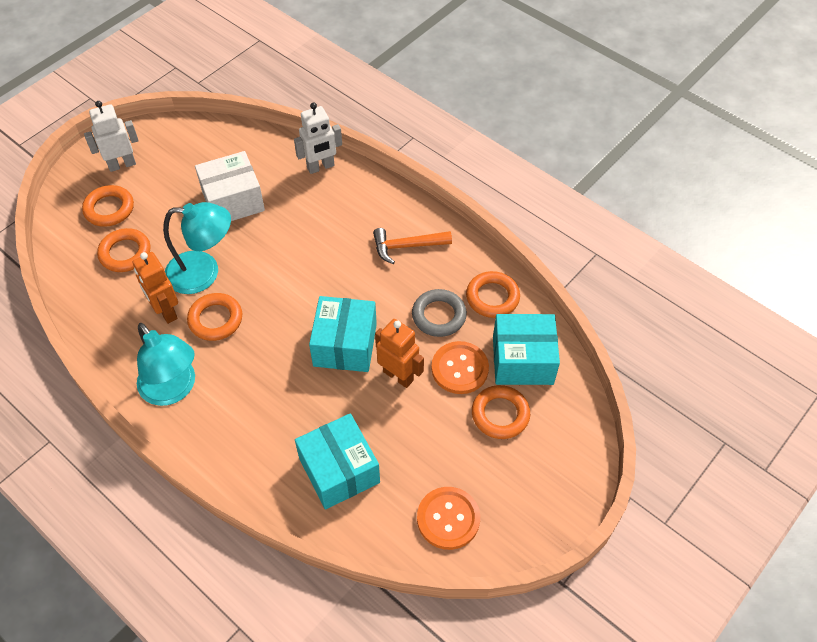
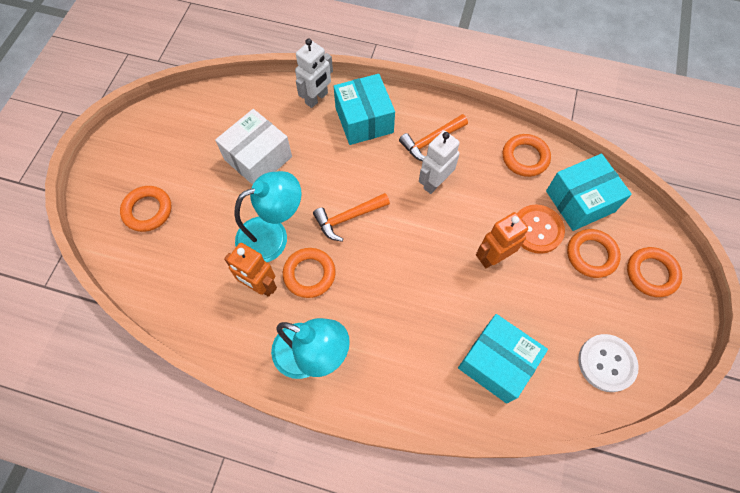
camera: 25 degrees left, 10 degrees up
white robot [84,101,139,172] -> white robot moved to [419,131,460,194]
orange ring [97,228,150,272] -> orange ring moved to [627,247,682,297]
turquoise box [309,296,377,372] -> turquoise box moved to [334,74,395,145]
orange robot [375,319,424,388] -> orange robot turned 45 degrees counterclockwise [476,212,528,268]
grey ring [412,289,467,337] -> none
orange button [417,487,480,550] -> white button [578,334,639,392]
none -> orange hammer [313,193,390,242]

